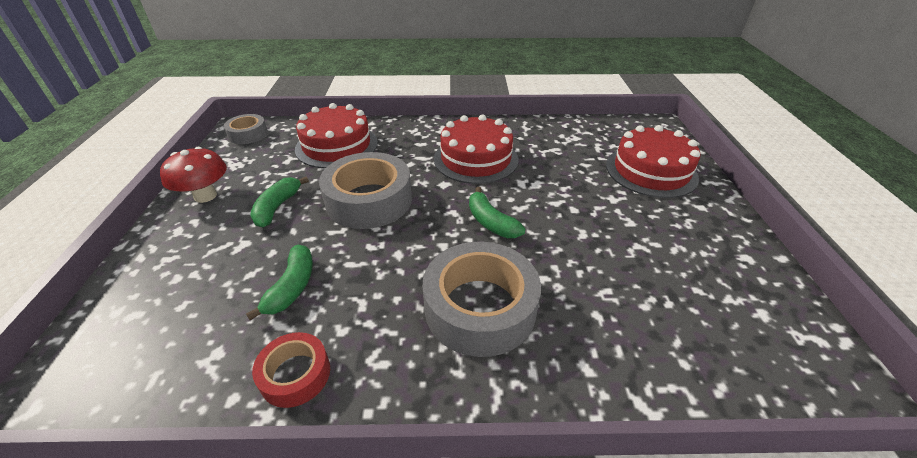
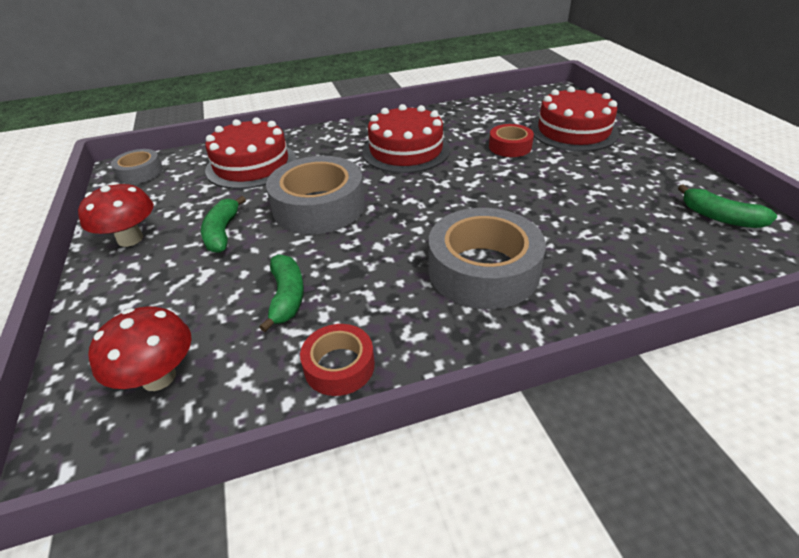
camera: 15 degrees left, 0 degrees up
green banana [469,187,525,238] -> green banana moved to [678,184,777,228]
none -> red mushroom [88,306,192,391]
none -> red tape [489,124,534,157]

